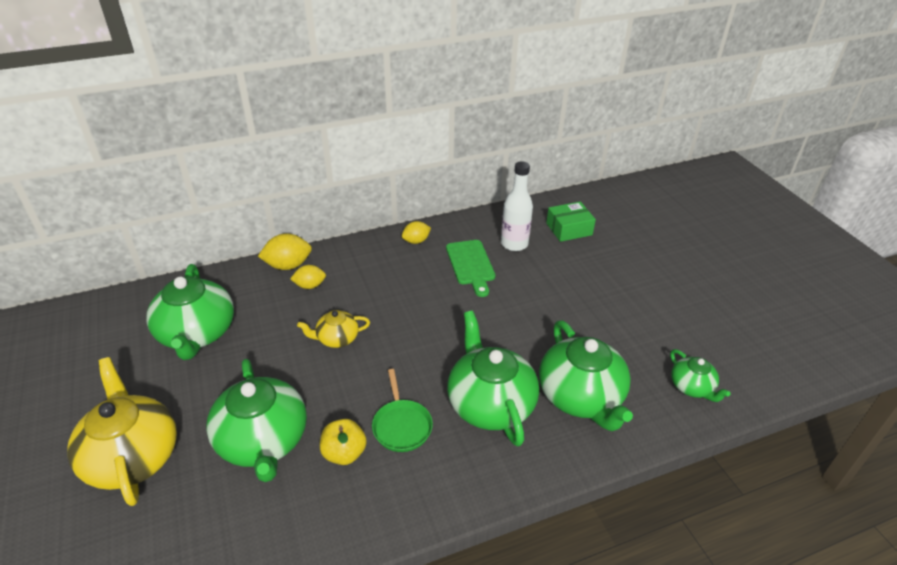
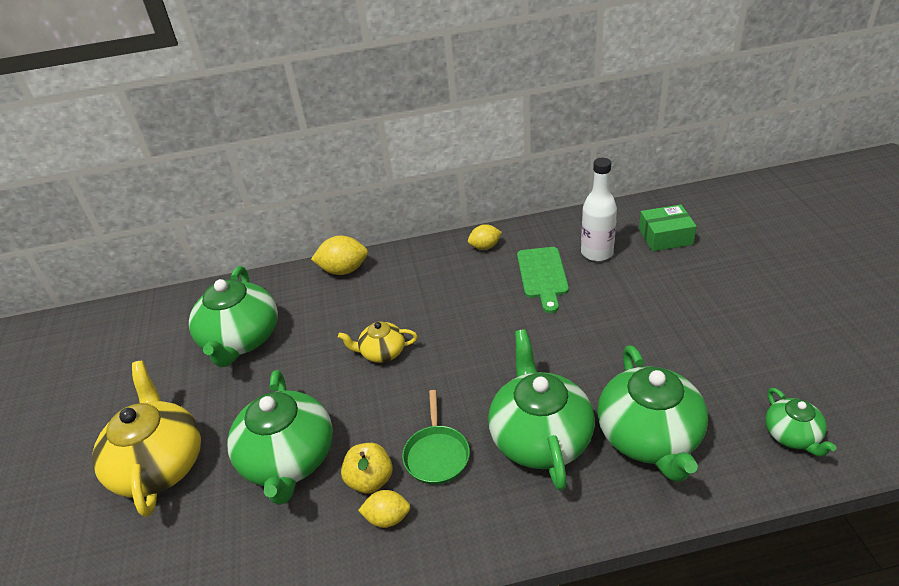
camera: 15 degrees right, 0 degrees up
yellow lemon [290,265,326,289] -> yellow lemon moved to [358,490,410,528]

